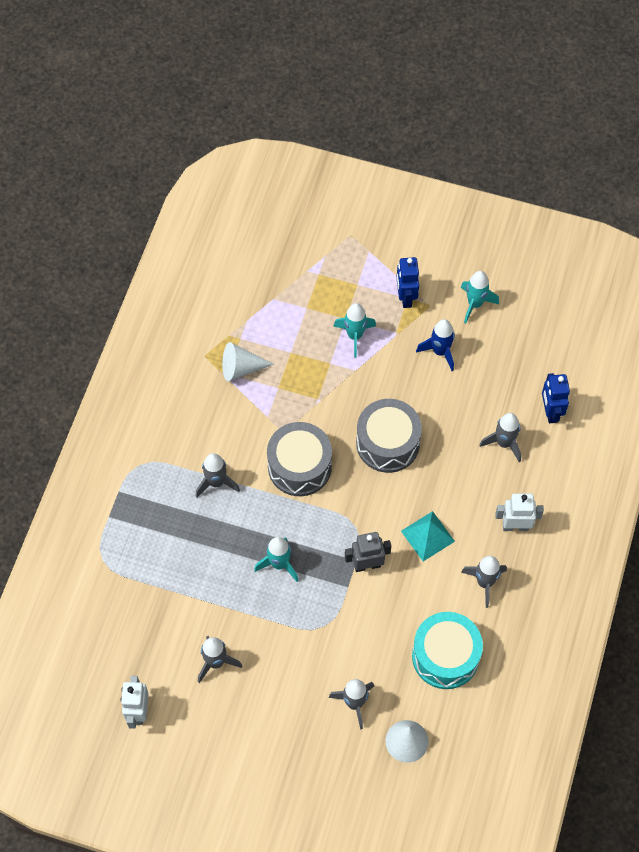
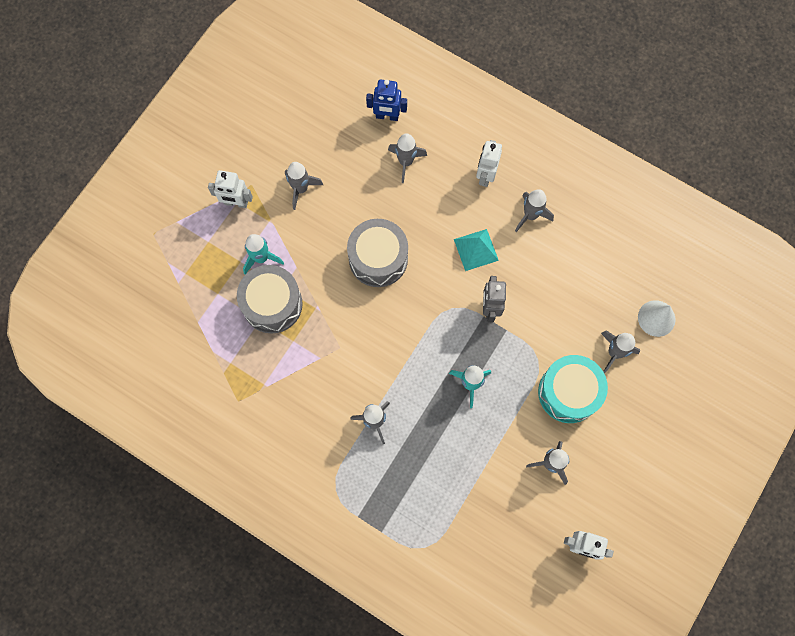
camera: 75 degrees left, 10 degrees up
white cone [222,342,274,381] -> none
grey drum [267,422,332,496] -> grey drum moved to [237,265,303,334]
blue robot [396,257,419,308] -> white robot [208,170,253,208]
turquoise drum [412,612,483,689] -> turquoise drum moved to [538,355,608,423]
blue rocket [416,319,455,371] -> grey rocket [285,162,323,210]
turquoise rocket [461,271,499,323] -> none

